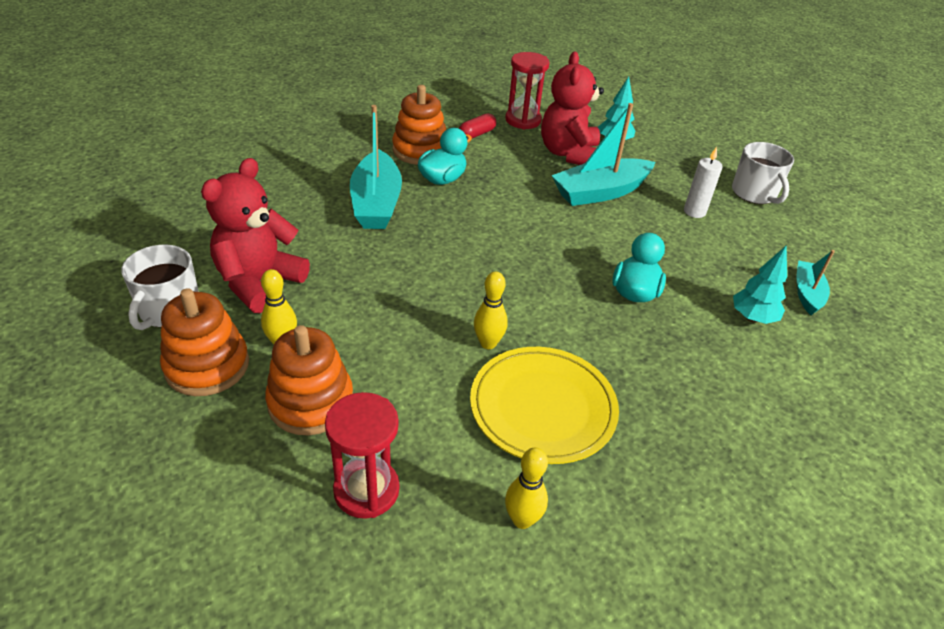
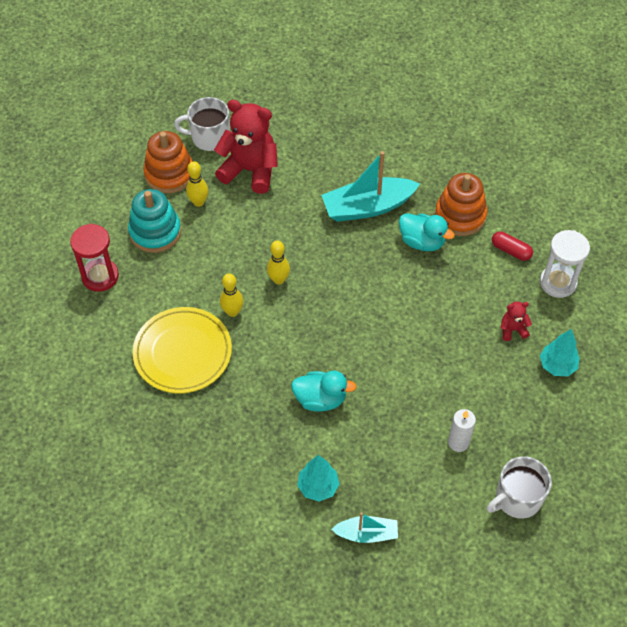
camera: 80 degrees right, 15 degrees up
orange stacking toy [265,325,353,435] -> turquoise stacking toy [128,189,181,253]
red hourglass [505,52,550,129] -> white hourglass [540,230,590,298]
yellow bowling pin [505,448,548,529] -> yellow bowling pin moved to [267,241,290,285]
red teddy bear [541,51,604,165] -> red teddy bear [500,302,532,341], size x0.44
turquoise boat [552,103,656,206] -> none

